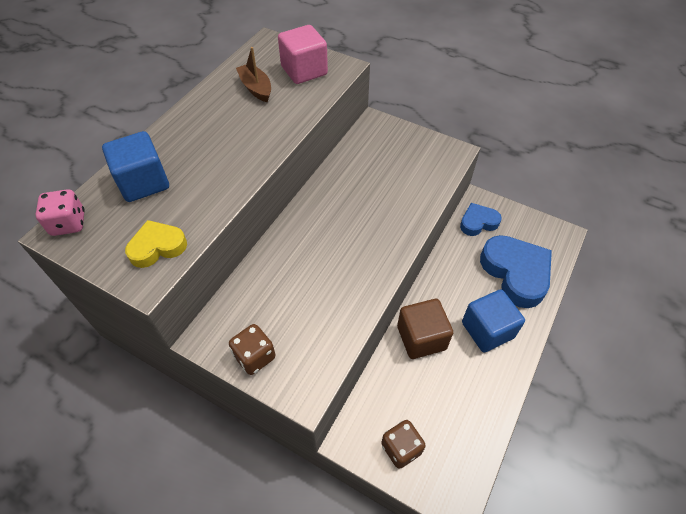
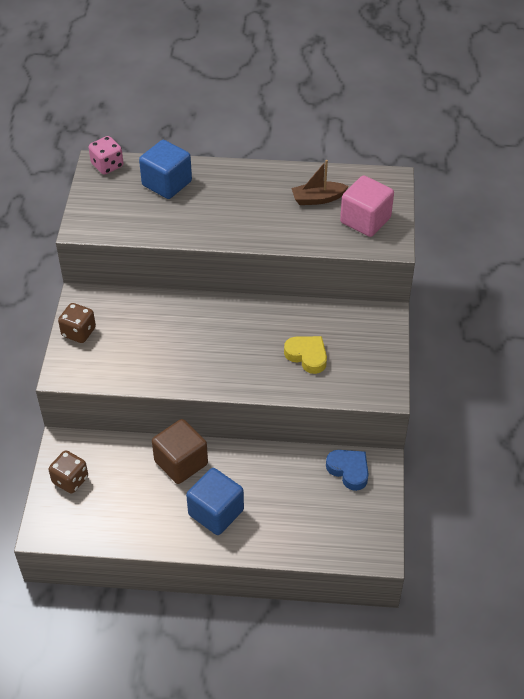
camera: 65 degrees right, 5 degrees down
yellow heart [125,220,187,268] -> yellow heart moved to [284,336,327,374]
brown boat [236,47,271,103] -> brown boat turned 135 degrees counterclockwise [291,160,349,205]
blue heart [480,235,552,308] -> none

